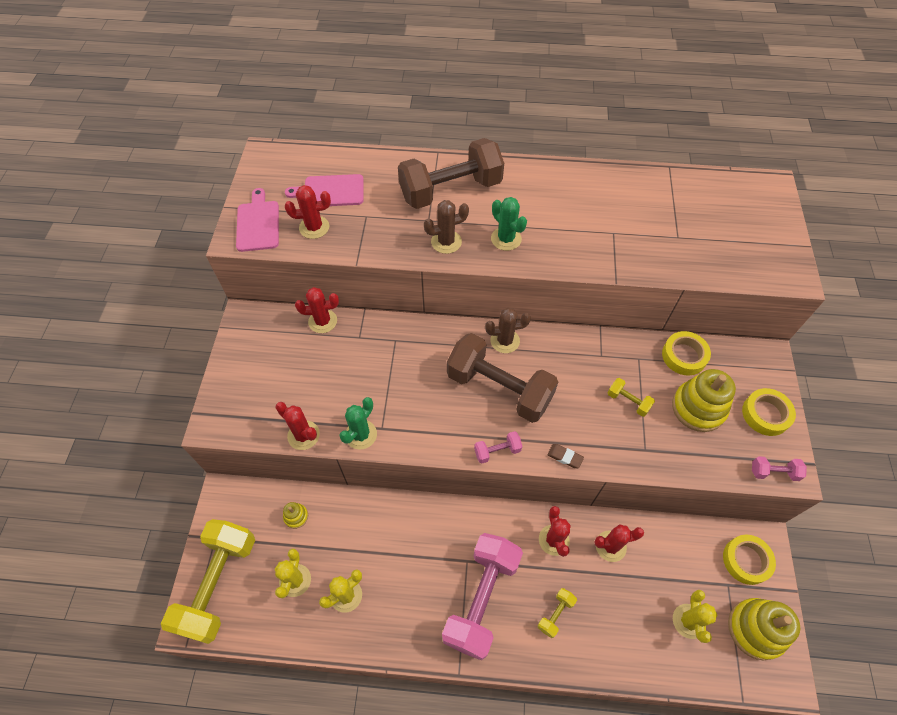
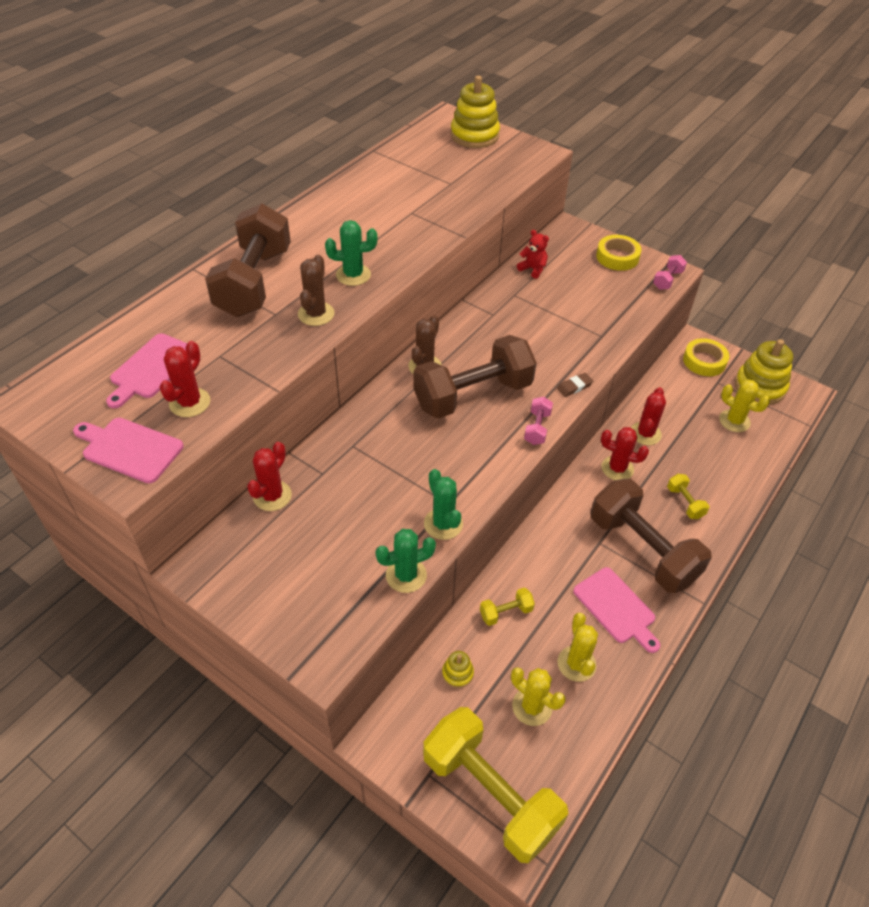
camera: 60 degrees left, 10 degrees down
red cactus [275,402,320,450] -> green cactus [375,529,436,593]
pink dumbbell [442,533,523,660] -> brown dumbbell [591,479,712,593]
yellow dumbbell [608,378,655,417] -> yellow dumbbell moved to [480,587,535,626]
yellow tape [662,331,711,375] -> red teddy bear [517,230,549,279]
yellow stacking toy [672,369,736,432] -> yellow stacking toy moved to [451,76,500,148]
none -> pink cutting board [573,567,660,653]

